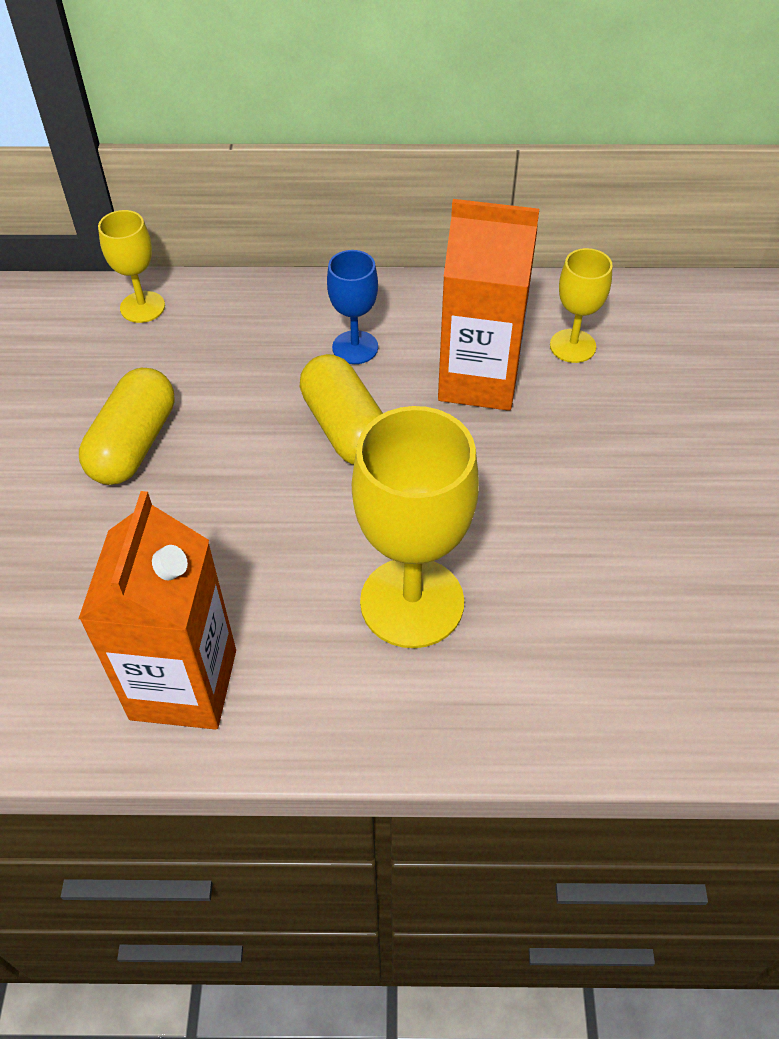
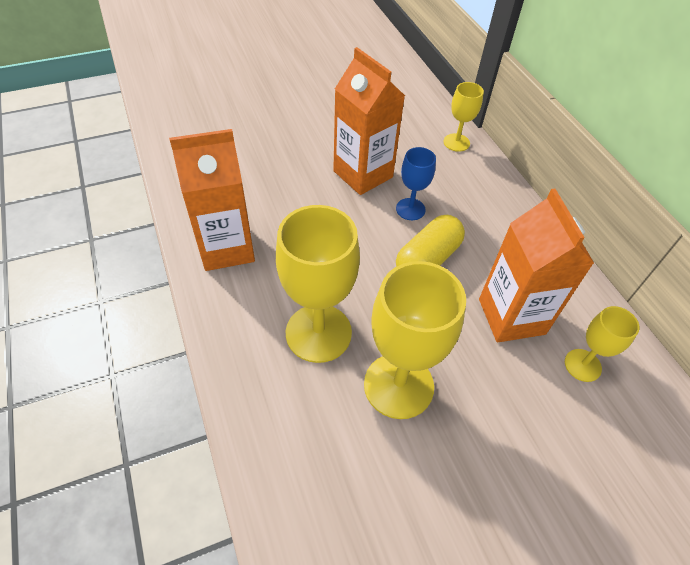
camera: 65 degrees right, 0 degrees up
yellow capsule [79,368,175,485] -> orange carton [333,47,405,195]
blue goblet [327,250,378,364] -> blue goblet moved to [396,147,436,220]
none -> yellow goblet [364,261,466,419]

